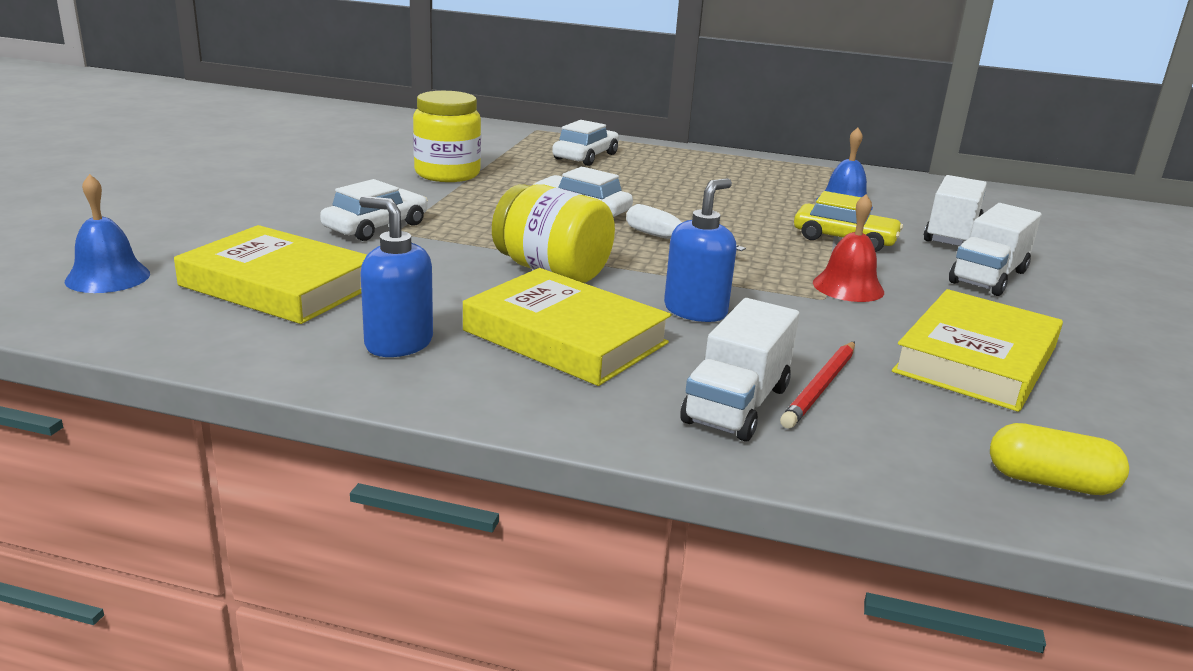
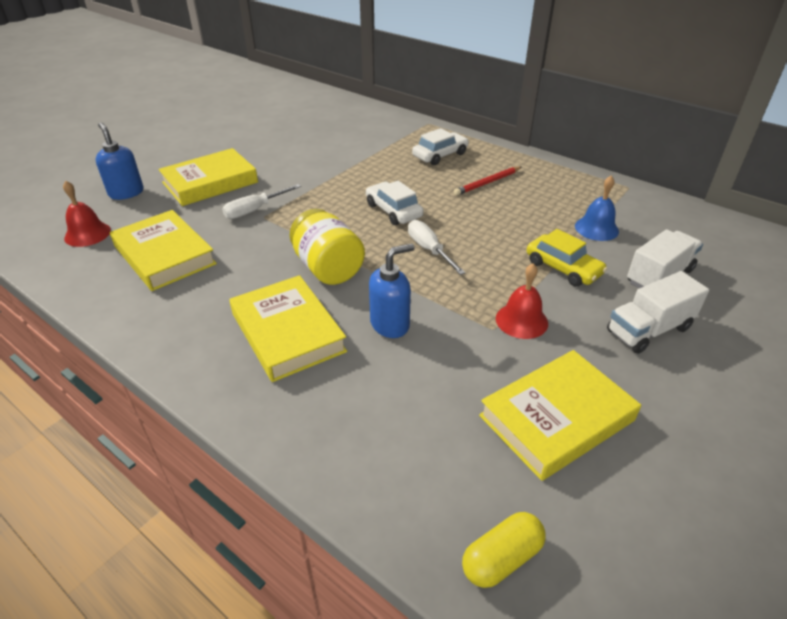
camera: 25 degrees right, 15 degrees up
blue bell [65,174,150,293] -> red bell [63,181,111,247]
white car [320,179,428,241] -> white screwdriver [222,184,301,219]
blue soap dispenser [359,196,433,357] -> blue soap dispenser moved to [96,122,143,200]
yellow jar [413,91,481,182] -> none
white truck [680,298,799,442] -> none
red pencil [780,342,855,429] -> red pencil moved to [454,167,521,196]
yellow capsule [990,423,1129,495] -> yellow capsule turned 75 degrees counterclockwise [462,512,546,588]
none -> yellow book [158,148,258,206]

